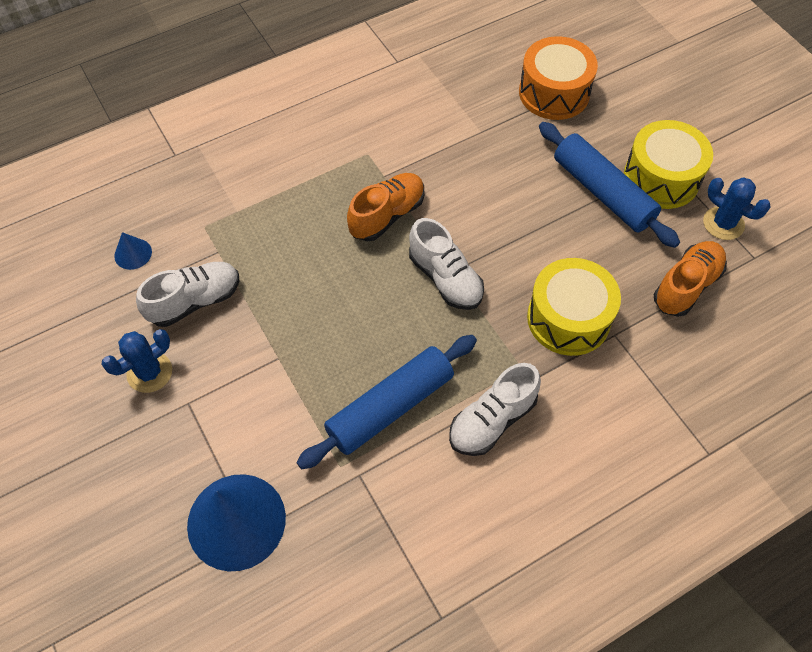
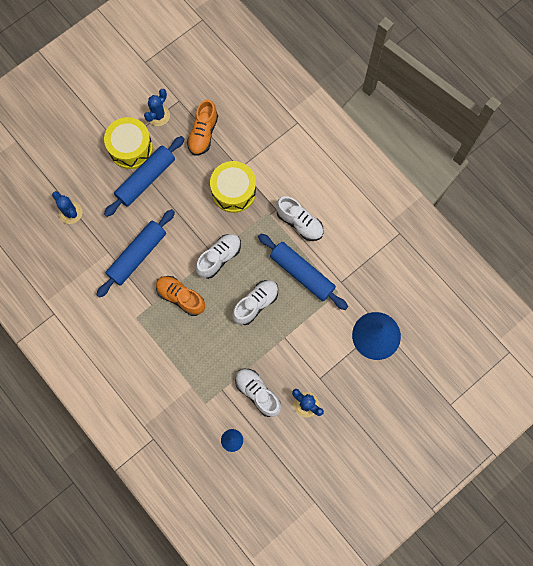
camera: 100 degrees left, 15 degrees up
orange drum [519,36,598,120] -> blue cactus [52,191,82,224]
orange shoe [654,241,727,317] -> orange shoe turned 105 degrees counterclockwise [187,100,218,156]
none -> blue rolling pin [96,209,175,298]
none -> white shoe [232,280,278,325]

